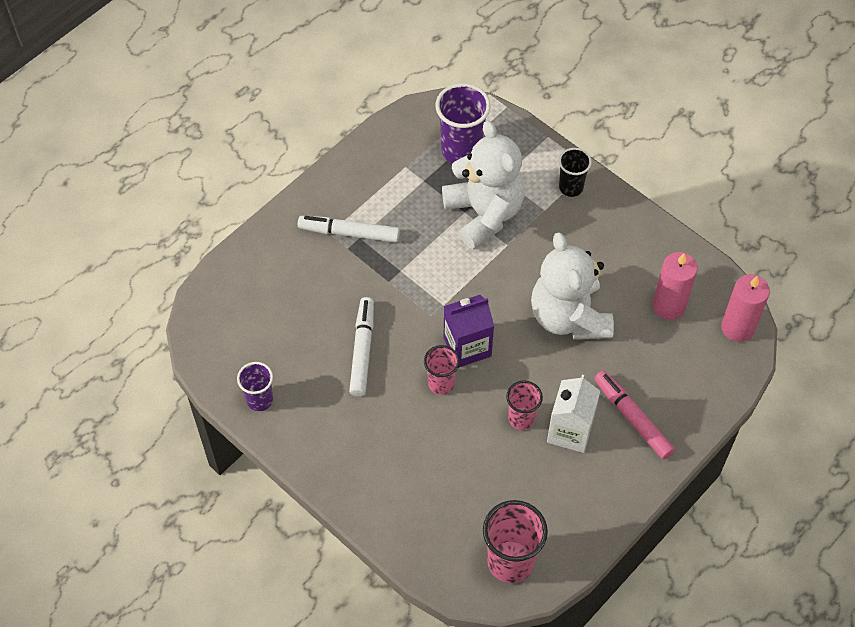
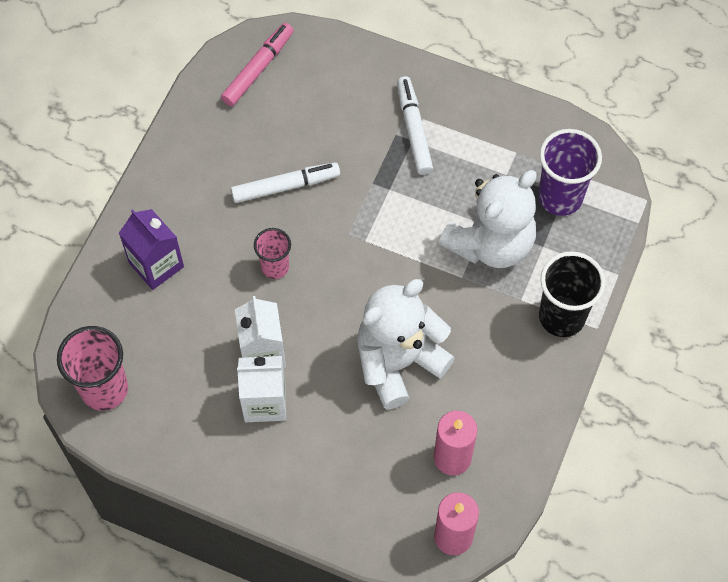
camera: 70 degrees right, 5 degrees up
purple cup [237,362,273,411] -> none
purple carton [444,295,494,368] -> purple carton moved to [119,209,184,290]
pink cup [506,380,543,430] -> white carton [235,296,286,368]
black cup [559,148,592,197] -> black cup [539,251,605,337], size x1.66
pink marker [594,371,675,459] -> pink marker moved to [221,23,294,106]

